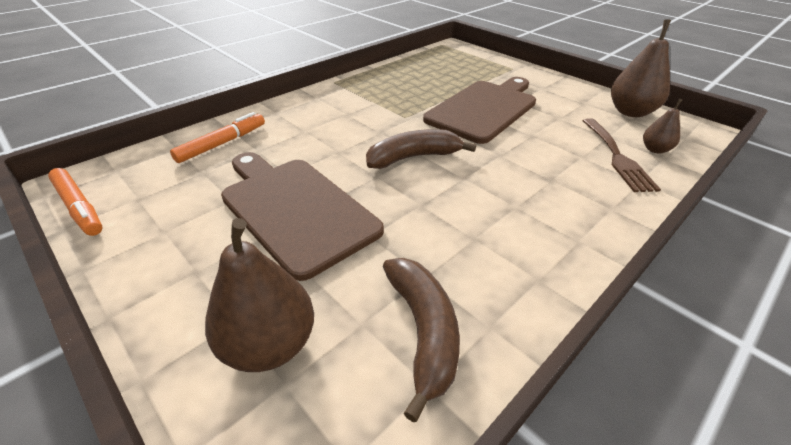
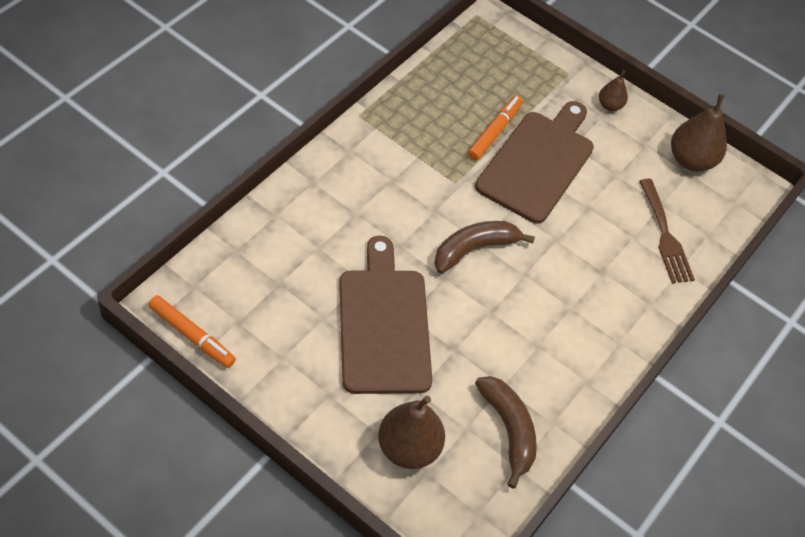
camera: 15 degrees left, 15 degrees up
orange marker [170,112,265,163] -> orange marker moved to [468,95,523,161]
brown cutting board [221,152,384,281] -> brown cutting board turned 45 degrees clockwise [339,236,432,394]
brown pear [643,98,683,154] -> brown pear moved to [599,70,628,111]

